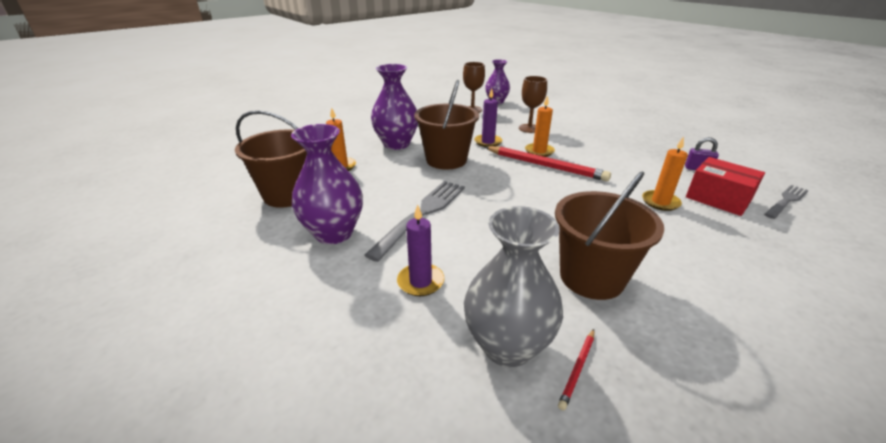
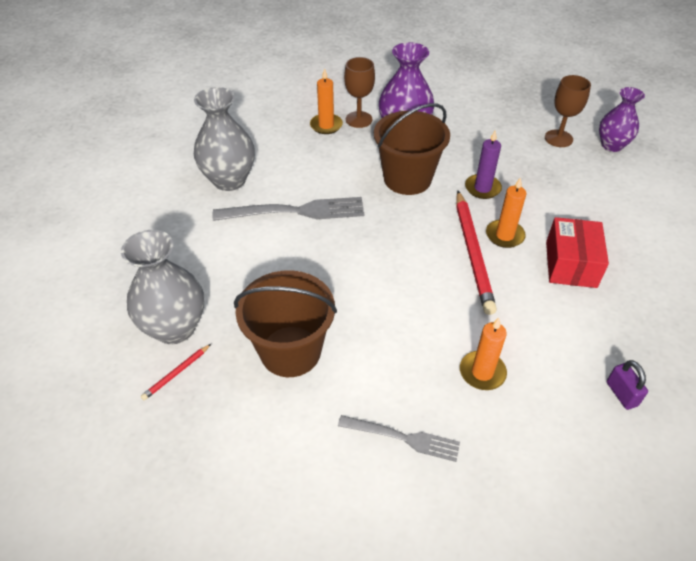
camera: 55 degrees right, 15 degrees up
brown bucket [235,110,307,208] -> none
purple vase [291,124,363,244] -> grey vase [194,87,255,191]
purple candle [397,205,444,296] -> none
brown goblet [519,76,547,133] -> brown goblet moved to [344,57,375,128]
red pencil [558,329,594,410] -> red pencil turned 45 degrees counterclockwise [141,344,211,400]
red box [686,157,765,216] -> red box moved to [546,217,609,288]
grey fork [764,185,809,219] -> grey fork moved to [338,415,460,462]

